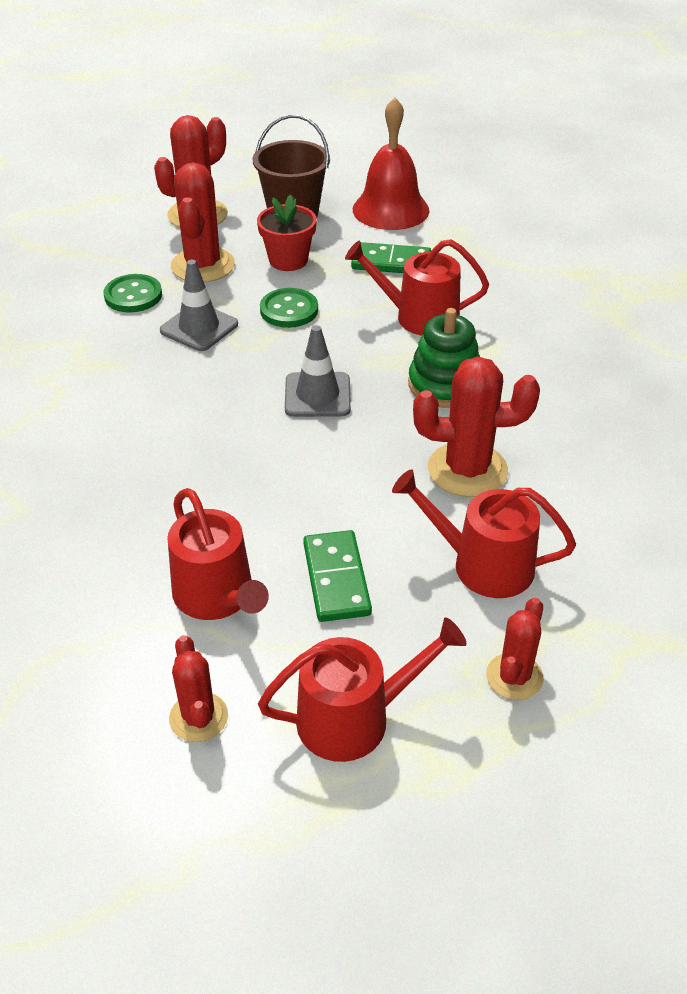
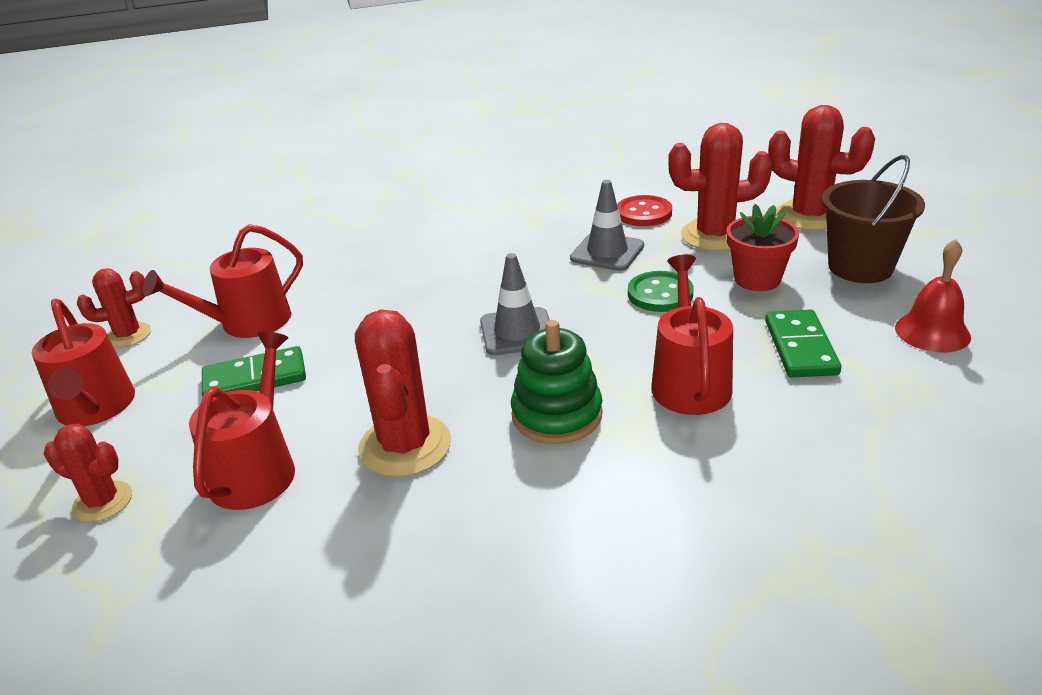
camera: 85 degrees right, 10 degrees down
green button [104,274,162,313] -> red button [617,195,672,226]
red bell [353,97,429,230] -> red bell [895,239,971,353], size x0.65

